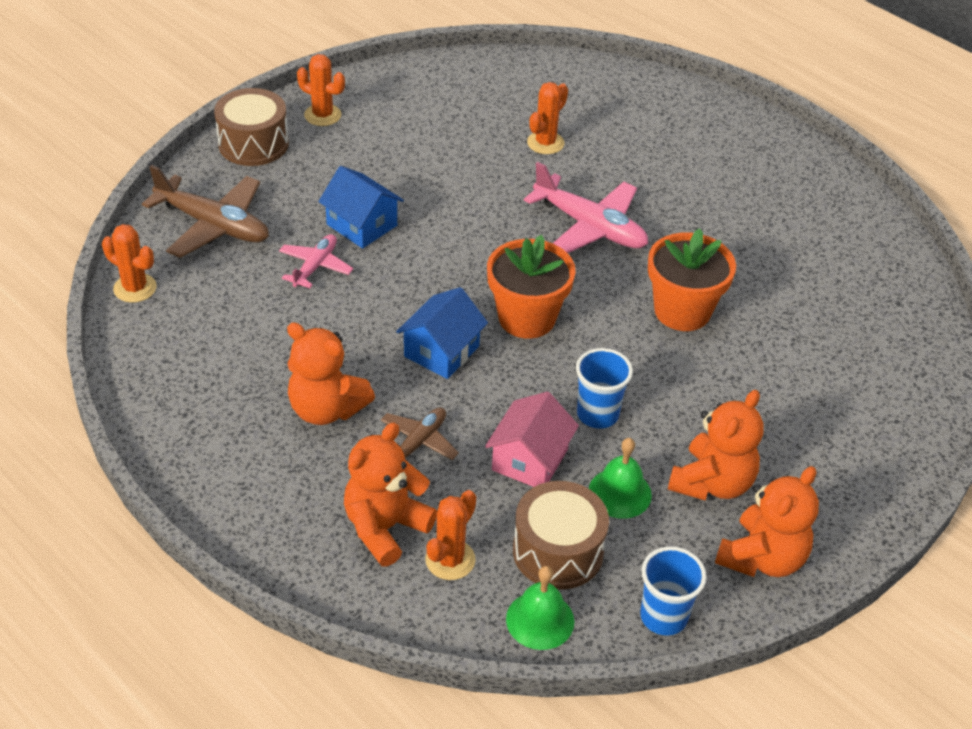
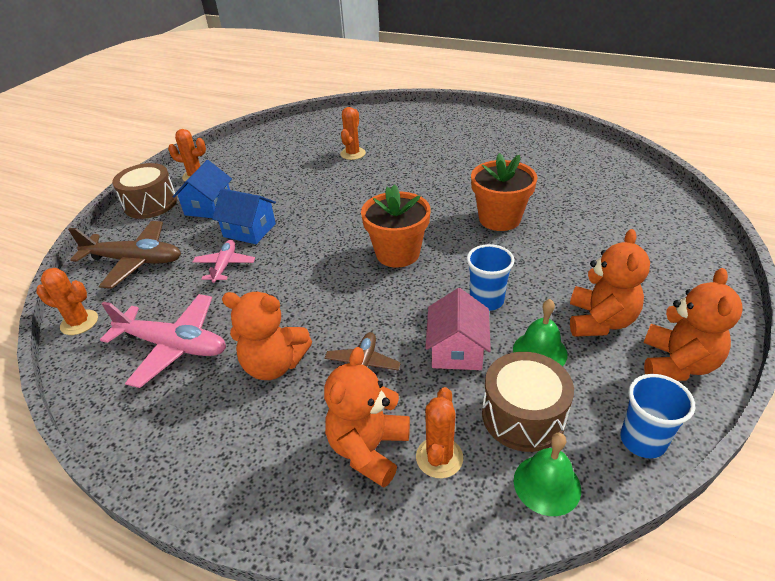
camera: 15 degrees left, 5 degrees down
blue house [396,287,488,379] -> blue house moved to [173,160,232,218]
pink plane [524,162,648,253] -> pink plane moved to [100,294,226,388]

